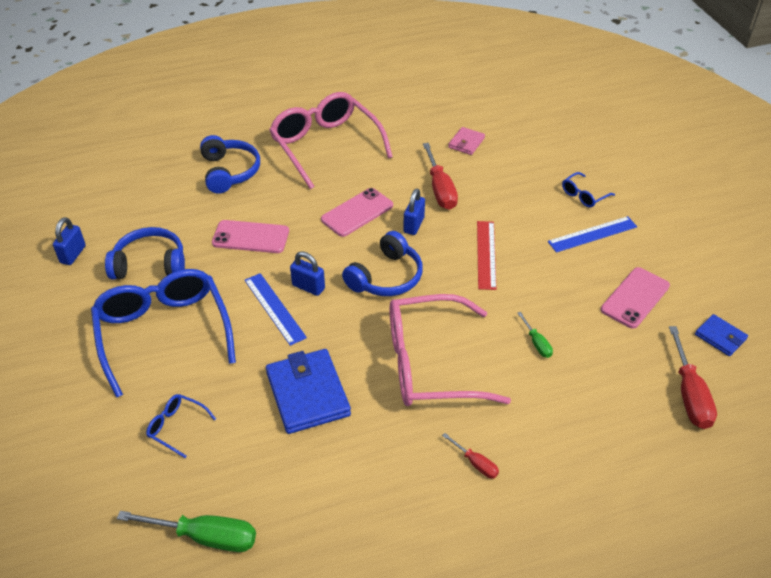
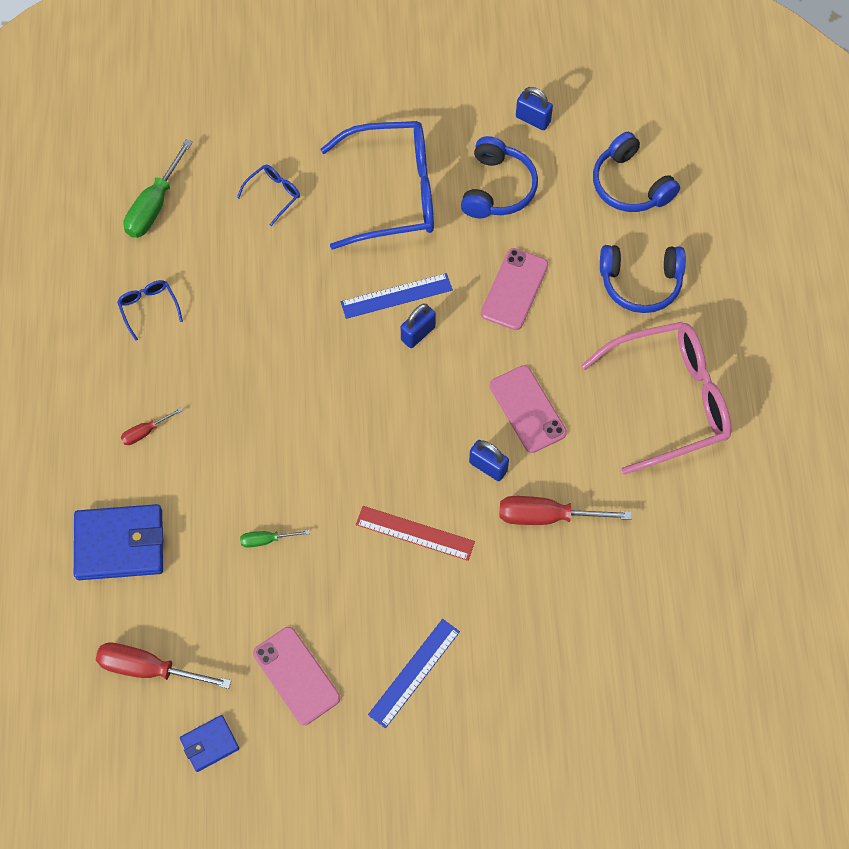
camera: 105 degrees right, 20 degrees up
blue wallet [266,349,351,434] -> blue wallet moved to [74,504,163,580]
blue headphones [342,231,423,296] -> blue headphones moved to [593,132,680,212]
pink glasses [390,294,511,406] -> none
pink wallet [448,127,485,155] -> none
blue ruler [548,216,637,253] -> blue ruler turned 45 degrees clockwise [368,619,460,728]
blue glasses [562,172,615,207] -> blue glasses moved to [117,280,183,341]

